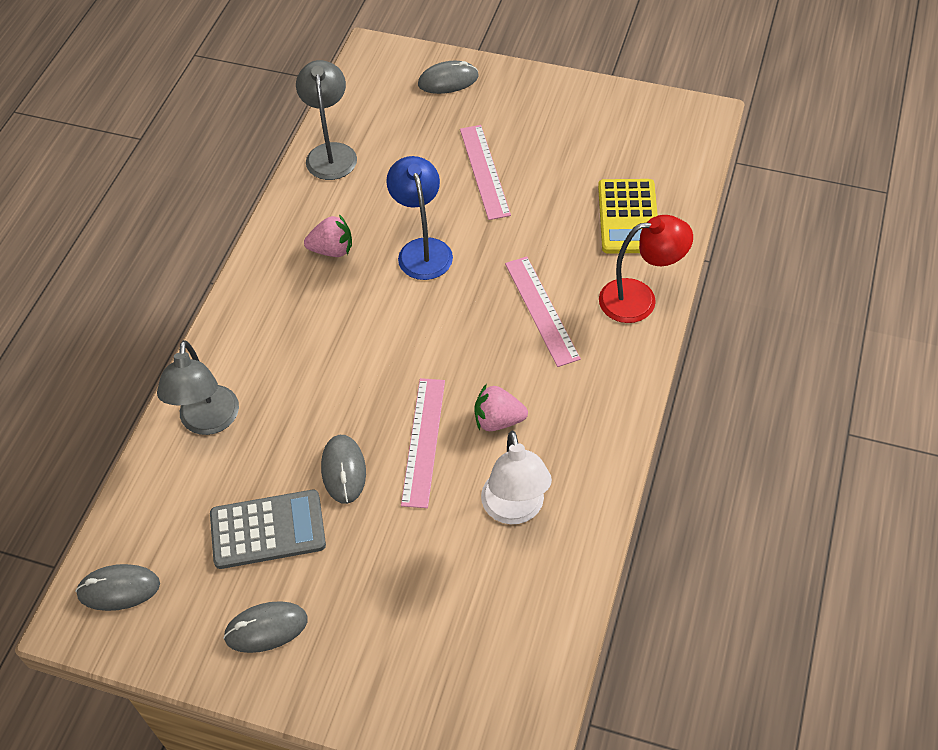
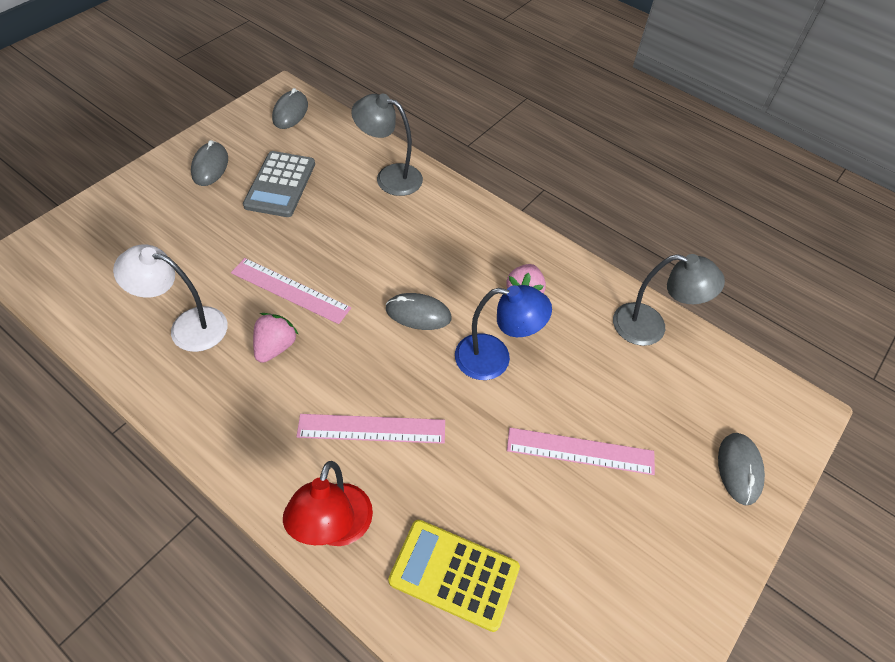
camera: 105 degrees right, 0 degrees up
grey mouse [321,435,366,504] -> grey mouse moved to [386,293,452,330]

